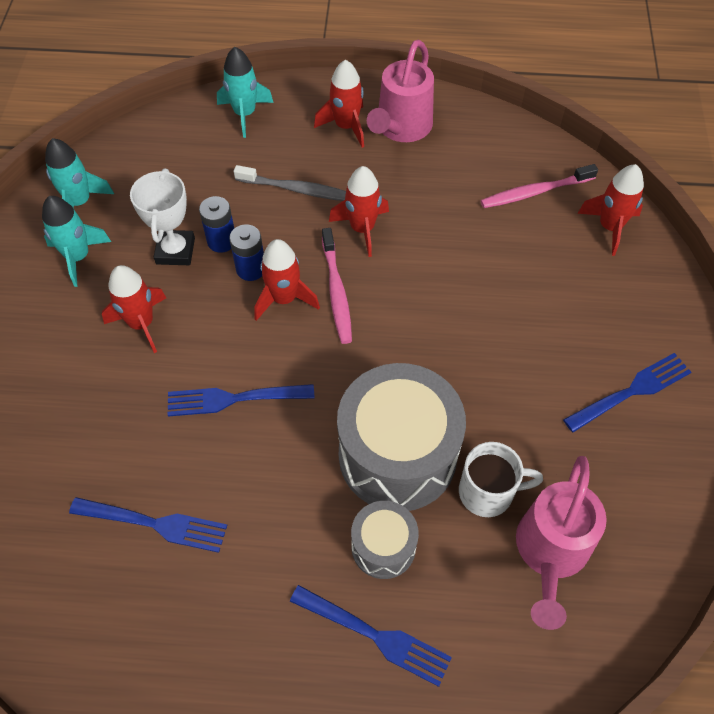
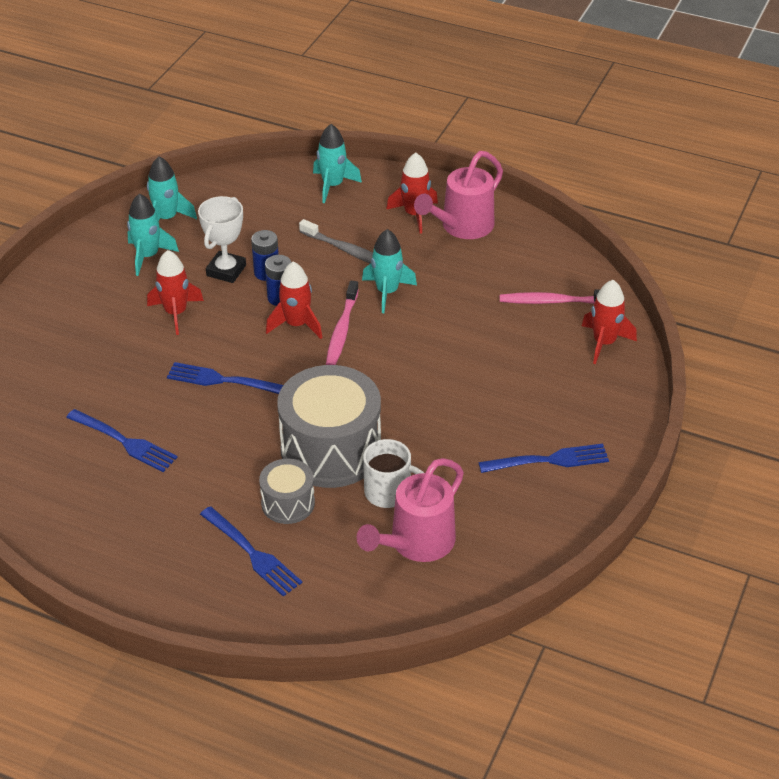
camera: 20 degrees right, 15 degrees down
red rocket [329,166,389,257] -> turquoise rocket [362,229,417,313]

